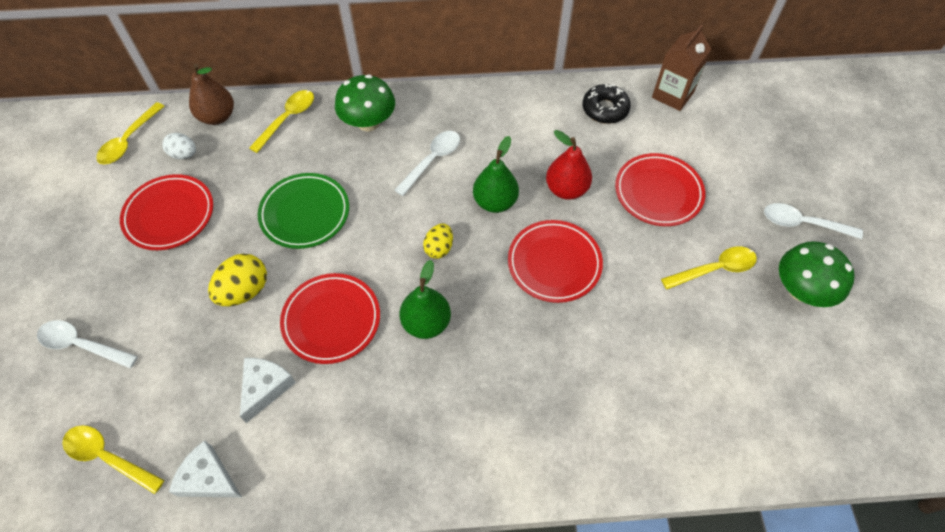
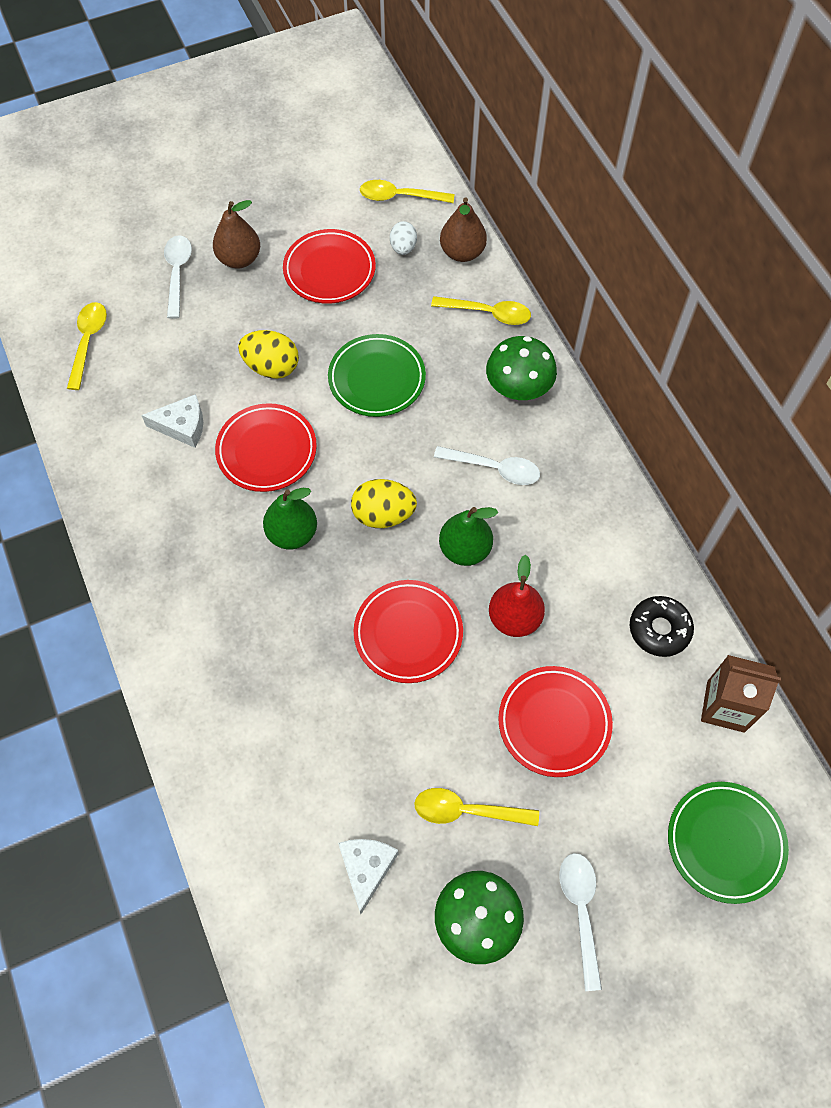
camera: 70 degrees right, 5 degrees up
white cheese [169,440,242,497] -> white cheese moved to [338,839,399,914]
yellow egg [423,223,453,259] -> yellow egg [351,479,417,528], size x1.56
yellow spoon [661,246,757,290] -> yellow spoon turned 135 degrees clockwise [414,788,539,826]
none -> brown pear [213,200,260,269]
none -> green plate [668,782,789,904]

